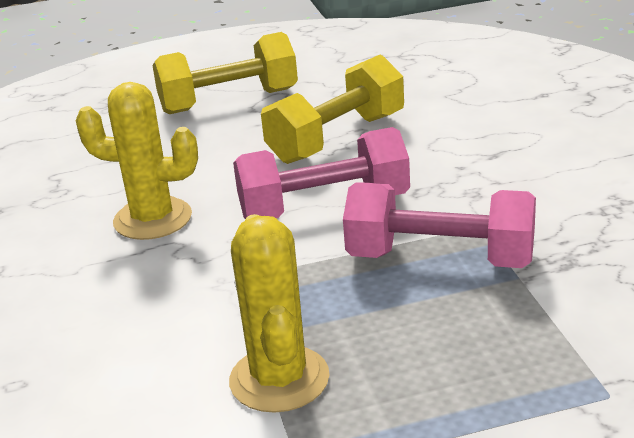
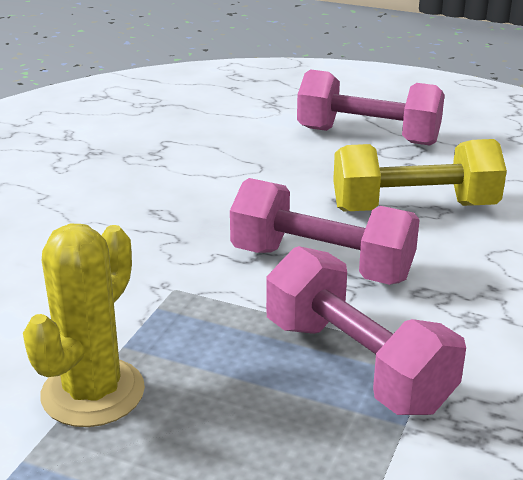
camera: 35 degrees right, 0 degrees up
yellow cactus [76,82,198,240] -> none
yellow dumbbell [153,32,298,114] -> pink dumbbell [297,69,445,145]

